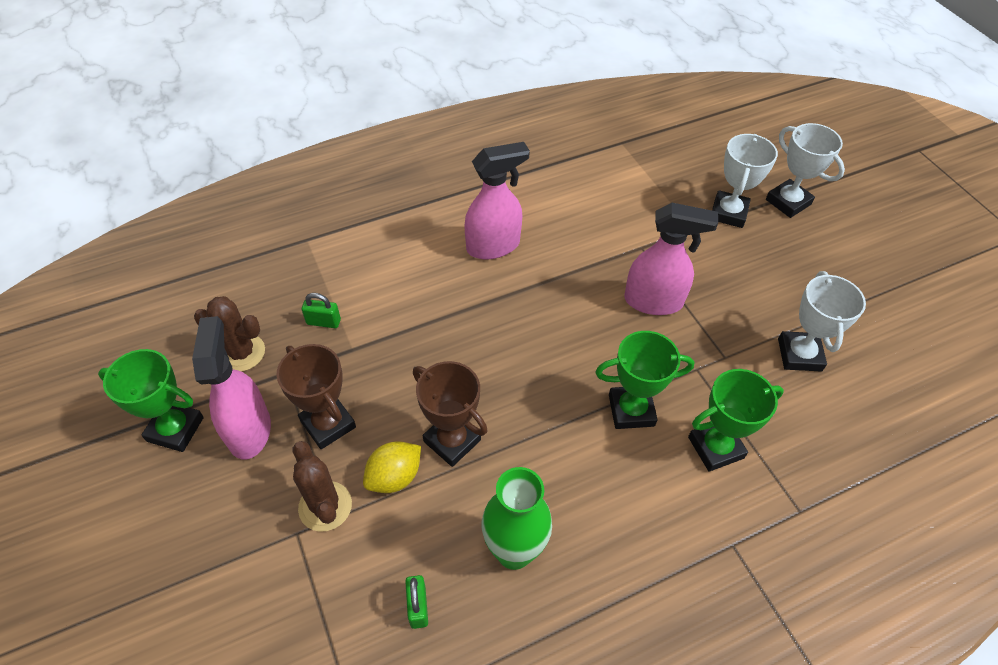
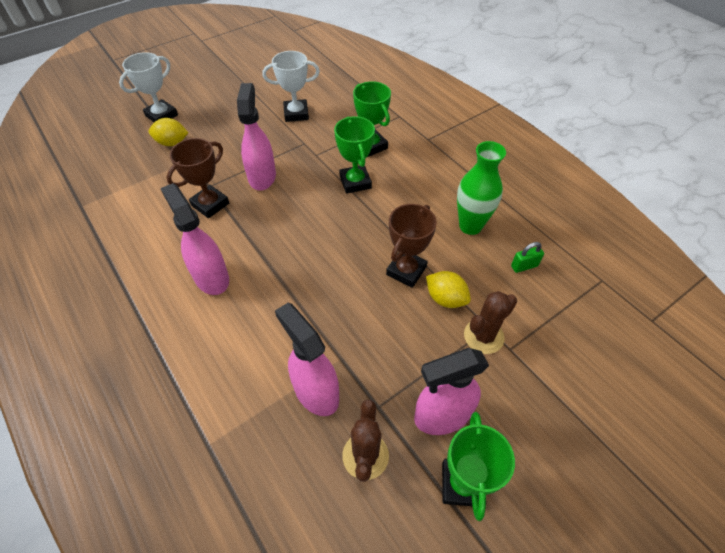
camera: 100 degrees left, 0 degrees up
brown trophy [276,344,356,449] -> brown trophy moved to [167,138,229,218]
green padlock [302,293,341,328] -> pink spray bottle [275,302,339,416]
white trophy [712,134,778,228] -> yellow lemon [149,118,188,146]

